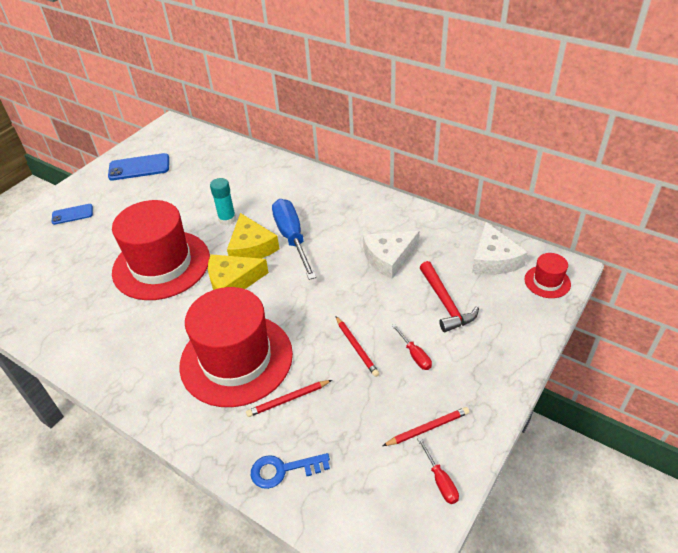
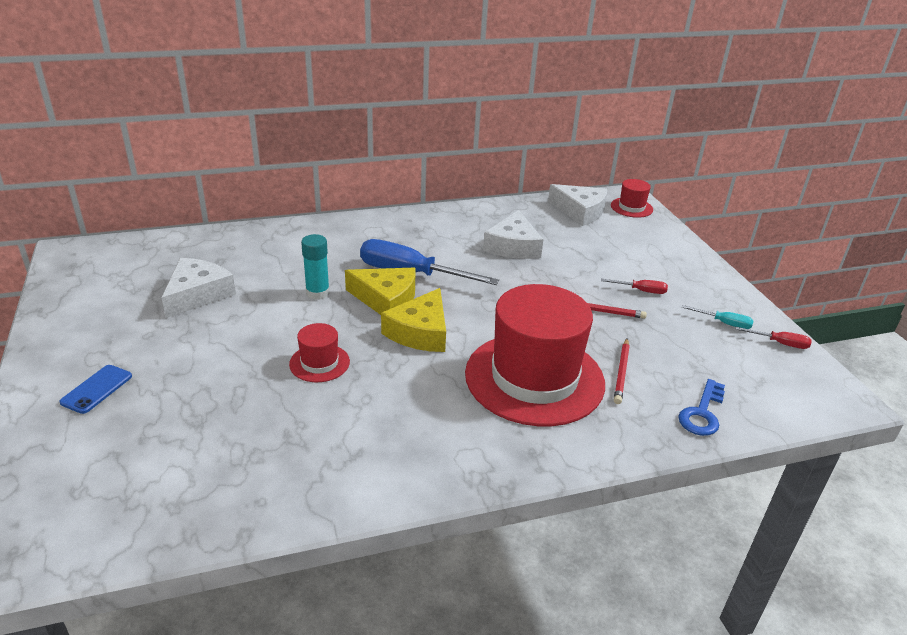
camera: 55 degrees left, 10 degrees down
blue phone [108,153,169,181] -> none
red hat [112,200,210,300] -> red hat [289,323,350,382], size x0.43
red pencil [383,407,469,446] -> turquoise screwdriver [682,305,753,329]
red hammer [420,261,479,332] -> none
none -> white cheese [161,258,236,318]

